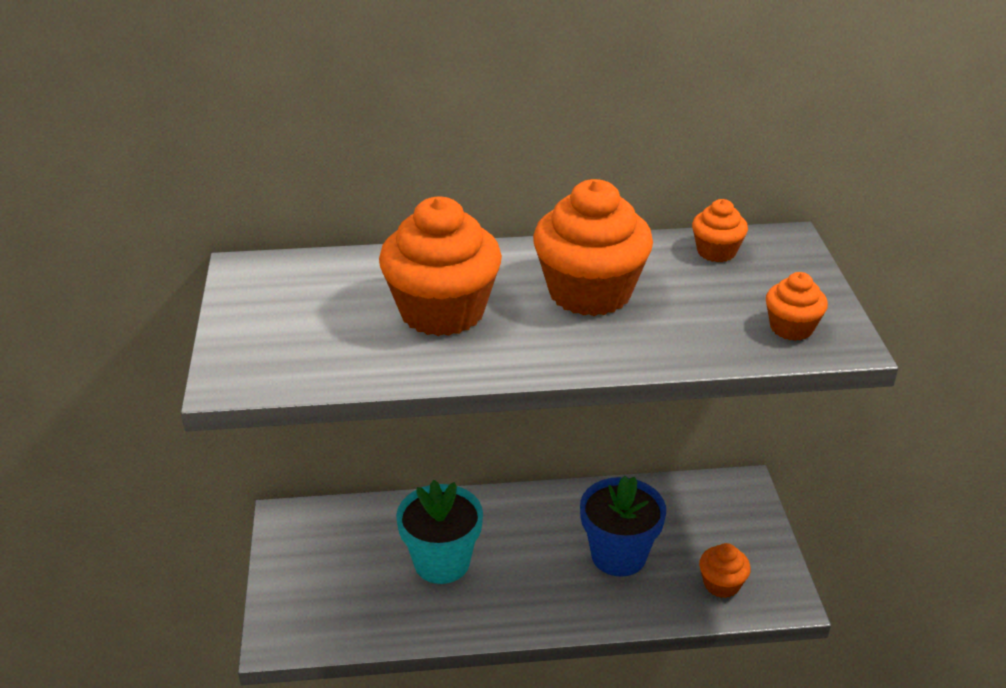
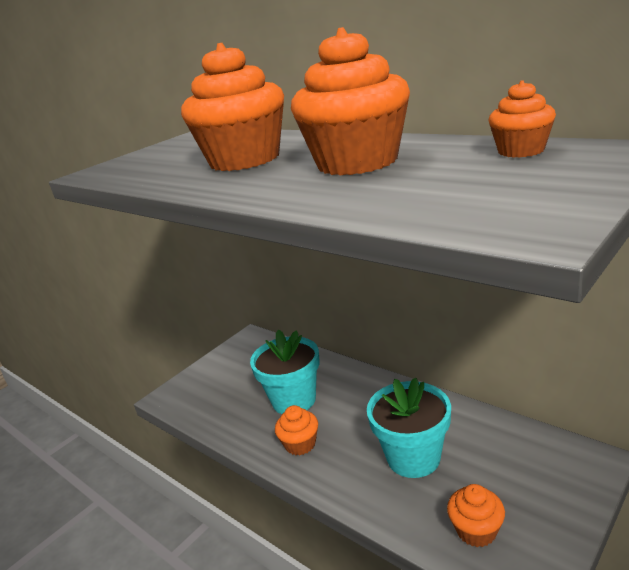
camera: 50 degrees right, 10 degrees down
blue flower pot [580,476,666,577] -> turquoise flower pot [367,378,451,478]
orange cupcake [766,272,828,341] -> orange cupcake moved to [275,405,318,455]

